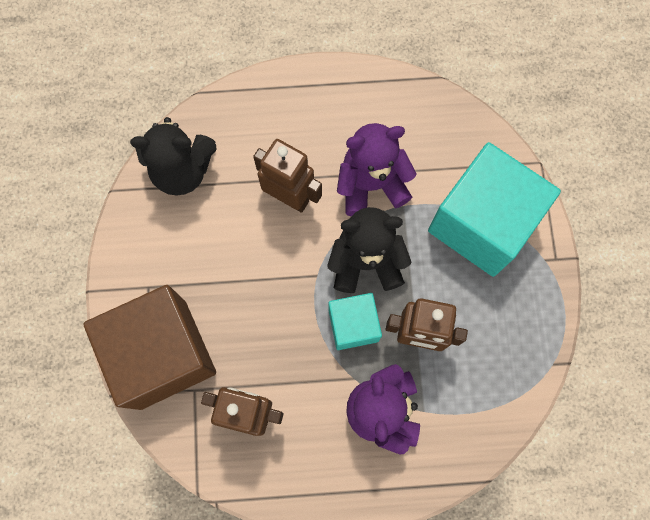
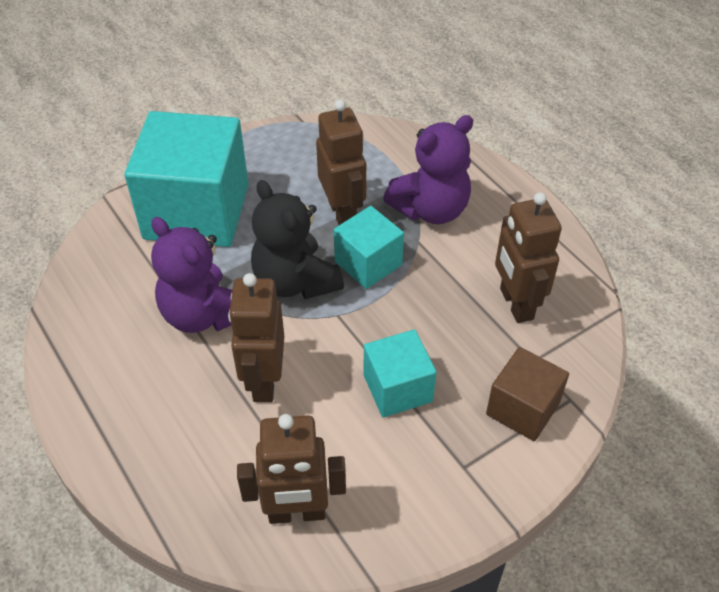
camera: 120 degrees left, 25 degrees down
brown cube [83,285,216,410] -> brown cube [486,347,569,441], size x0.52
black teddy bear [130,117,217,195] -> brown robot [237,414,346,524]
none -> turquoise cube [364,329,437,417]

